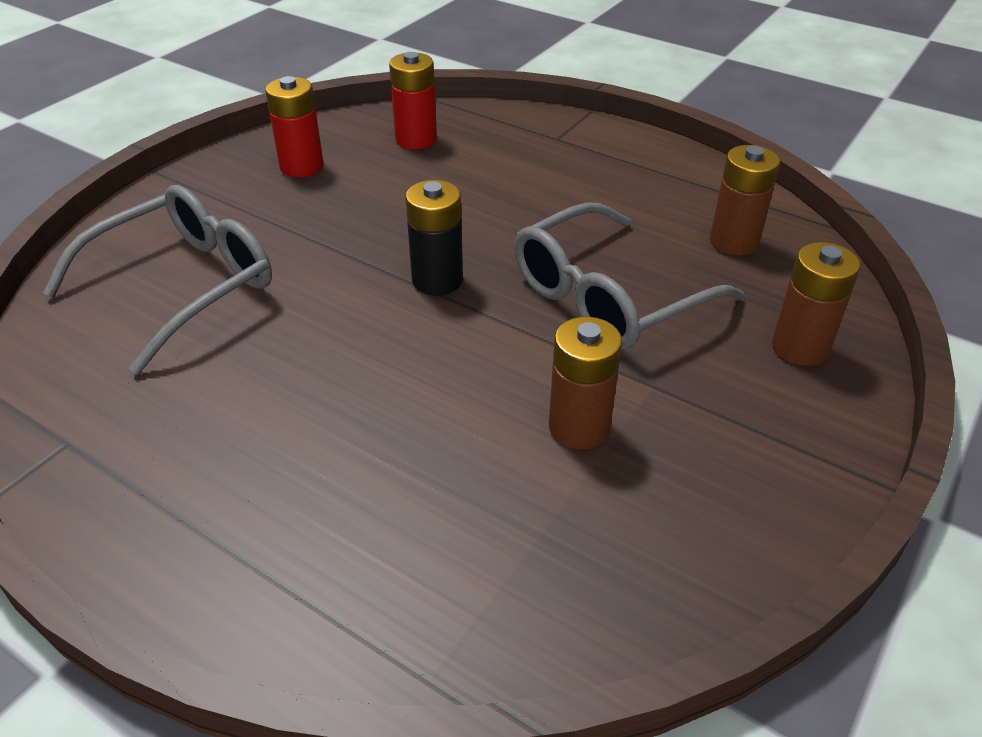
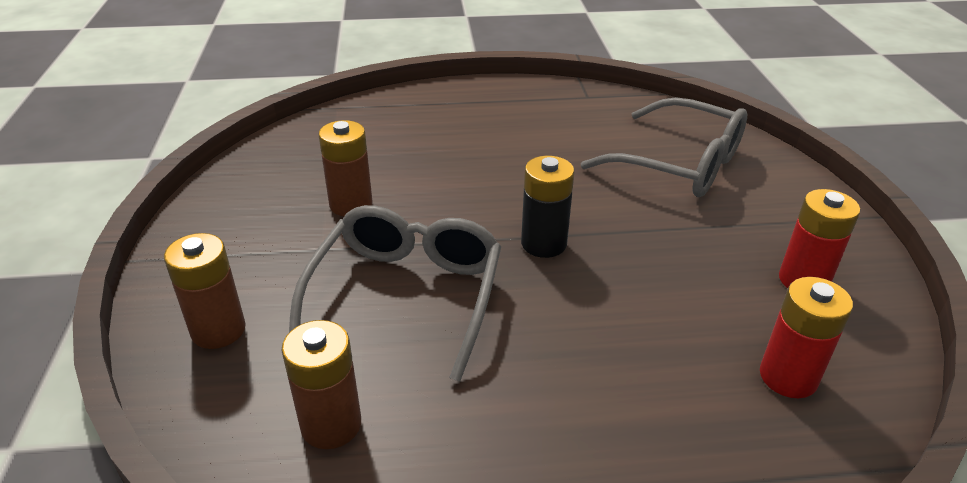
camera: 140 degrees right, 5 degrees down
grey glasses [43,185,272,374] -> grey glasses turned 60 degrees counterclockwise [581,97,747,197]

